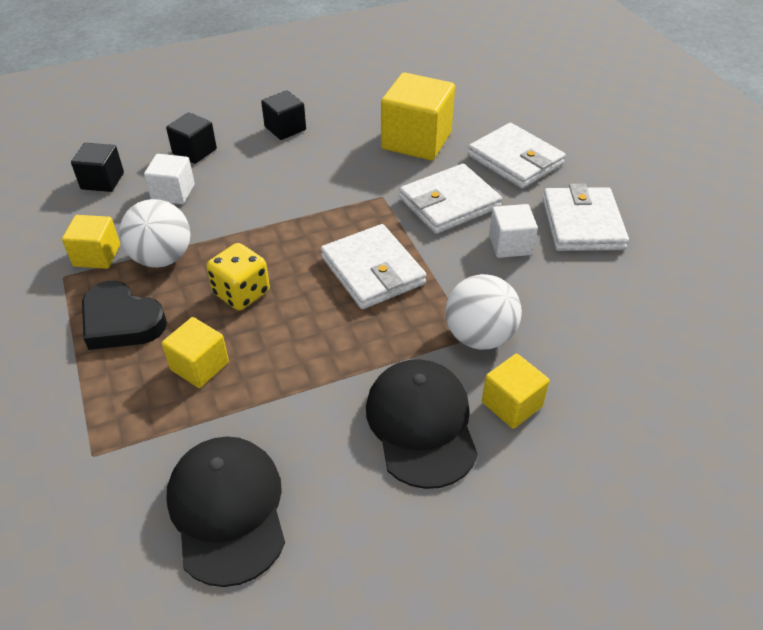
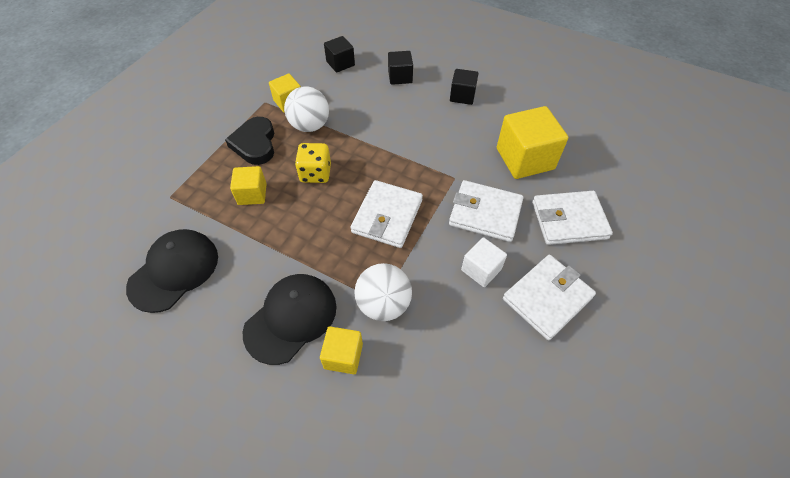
camera: 50 degrees right, 10 degrees up
white cube [144,154,195,204] -> none
white wallet [468,123,566,189] -> white wallet turned 75 degrees clockwise [532,191,613,245]

